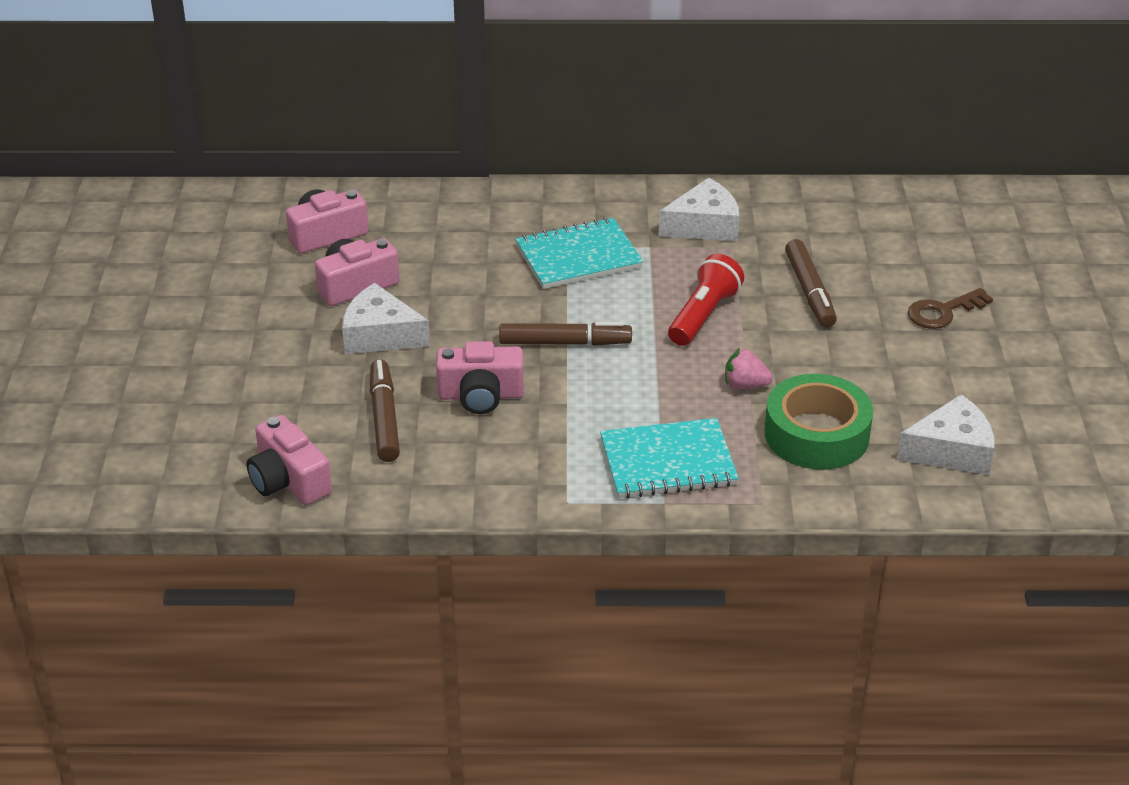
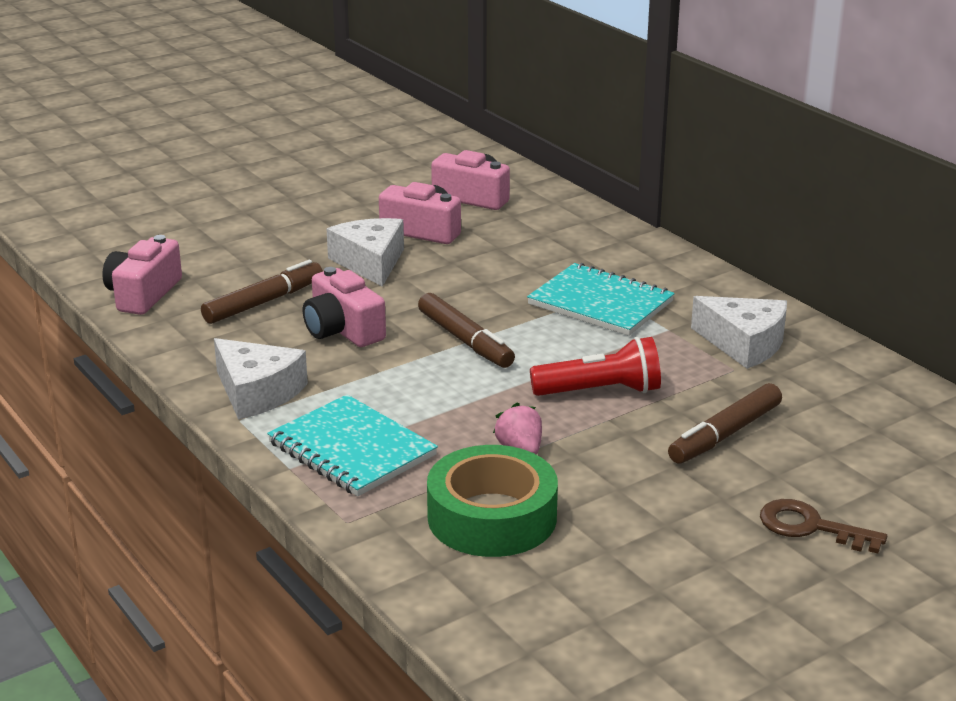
camera: 55 degrees right, 10 degrees down
white cheese [897,394,995,475] -> white cheese moved to [214,338,308,420]

